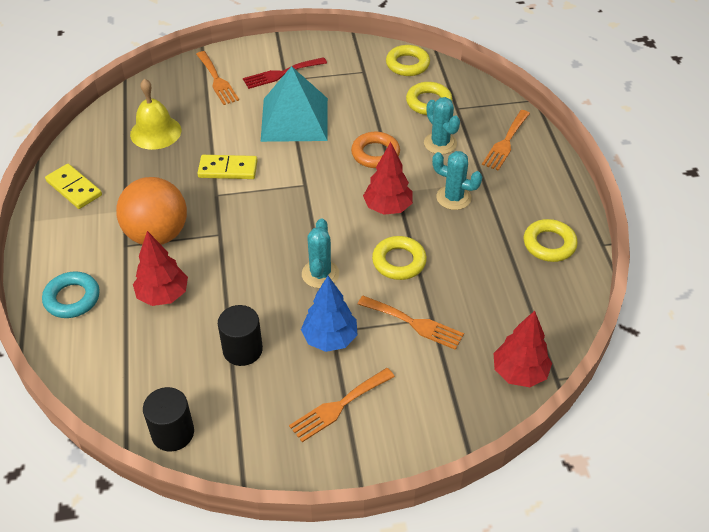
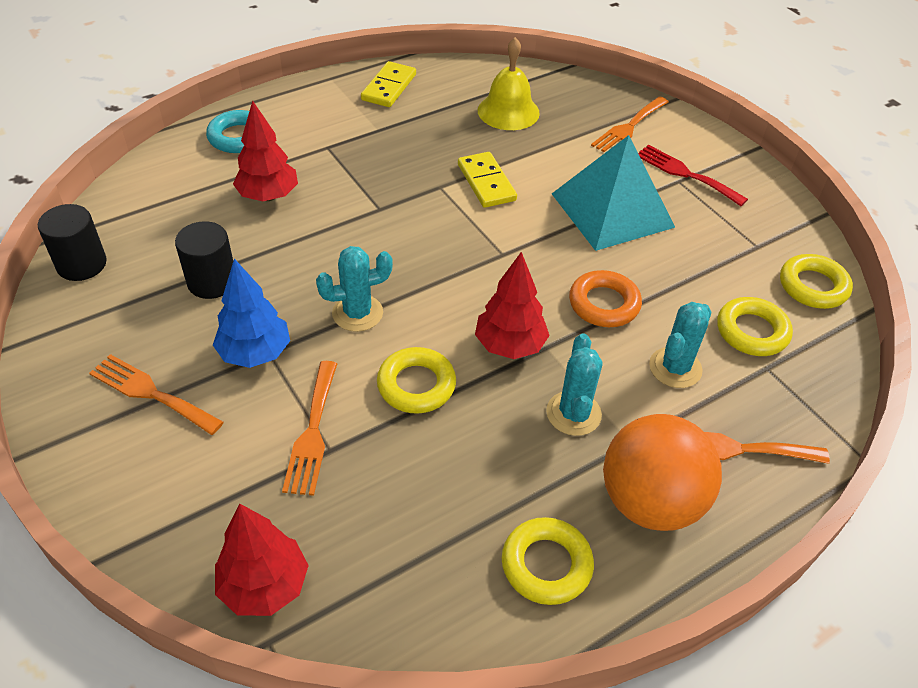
camera: 65 degrees right, 0 degrees up
orange ball [116,177,187,245] -> orange ball moved to [603,414,722,531]

